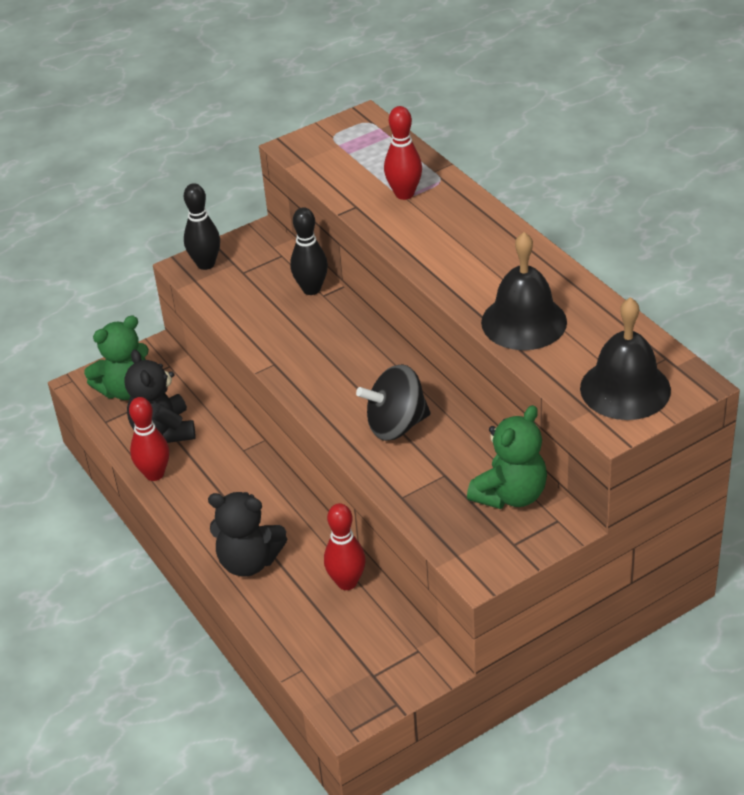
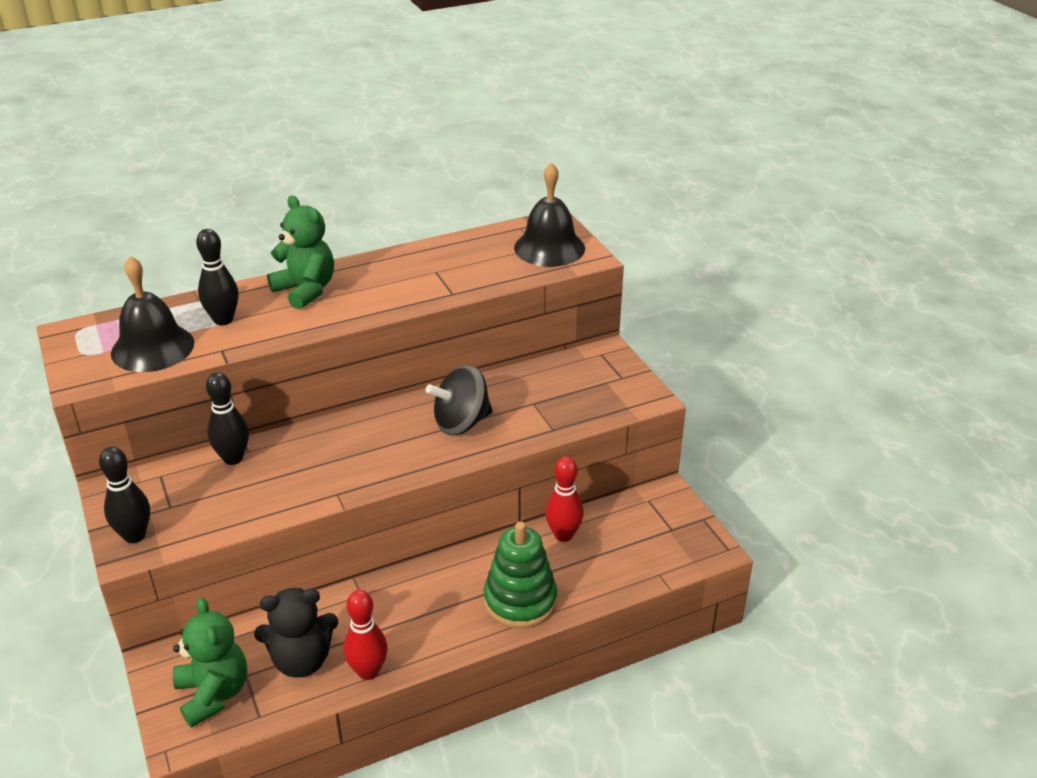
camera: 85 degrees left, 5 degrees down
black teddy bear [208,492,287,577] -> green stacking toy [483,521,557,629]
black spinning top [356,364,431,441] -> black spinning top turned 75 degrees clockwise [426,365,493,435]
red bowling pin [384,106,422,200] -> black bowling pin [196,229,238,325]
green teddy bear [467,405,547,509] -> green teddy bear moved to [267,196,334,309]
black bell [481,232,567,350] -> black bell moved to [111,256,194,372]

